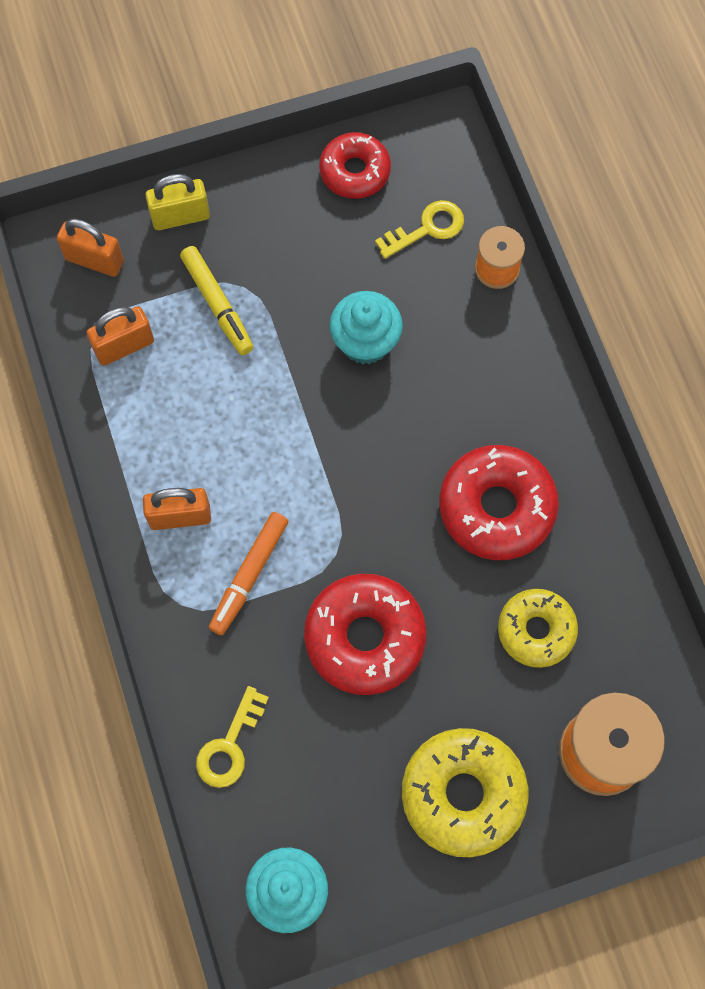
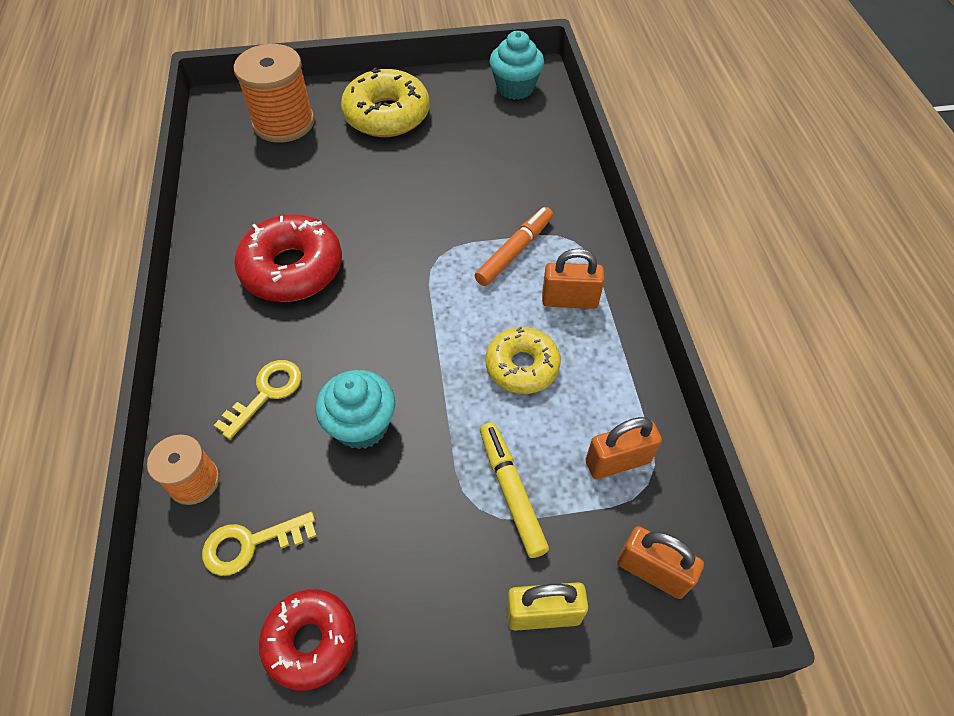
camera: 170 degrees left, 15 degrees down
yellow key [196,686,269,788] -> yellow key moved to [214,360,301,439]
red donut [304,574,426,695] -> none
yellow donut [498,589,578,668] -> yellow donut moved to [486,326,561,394]

